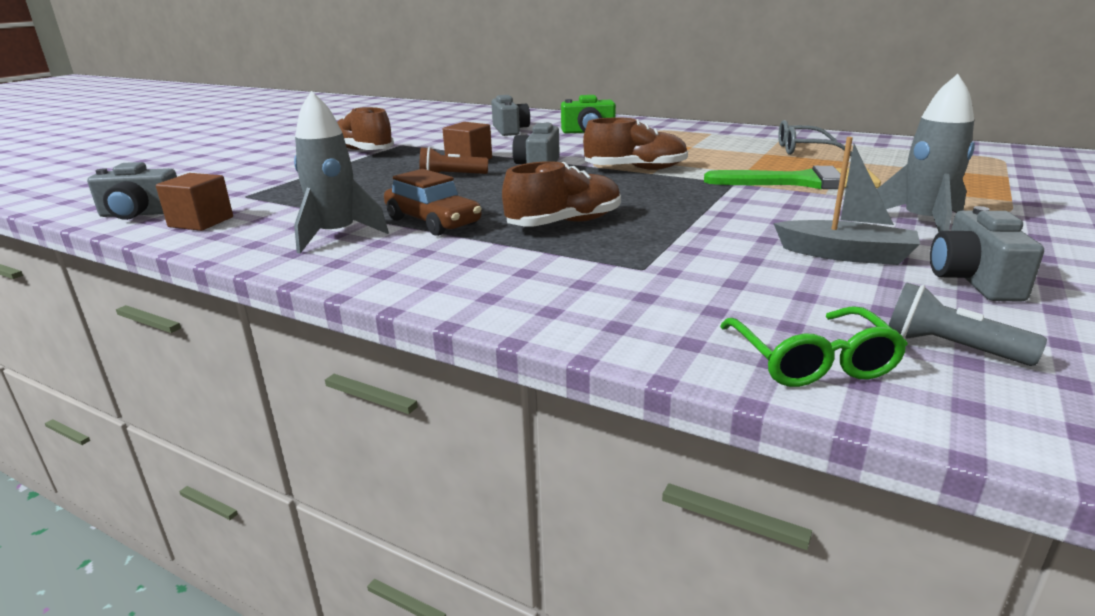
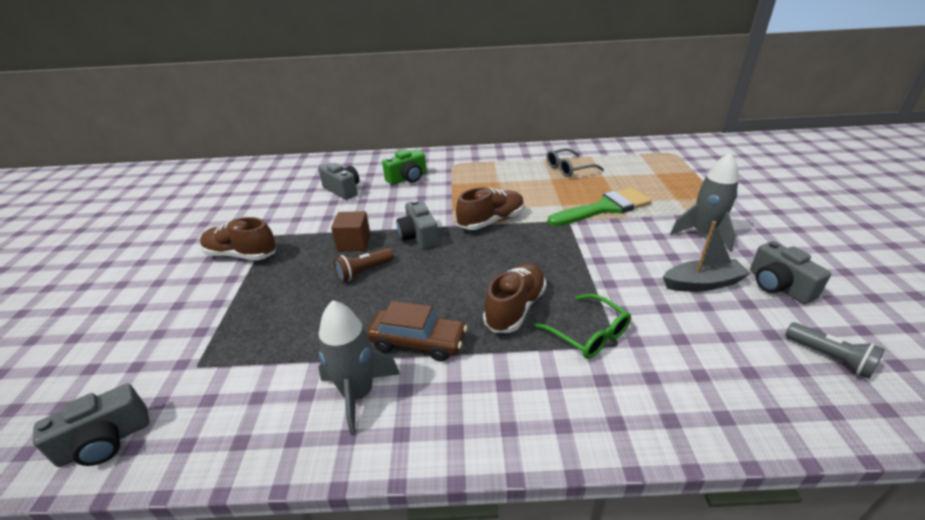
camera: 30 degrees left, 10 degrees up
brown cube [156,173,233,231] -> none
green glasses [720,306,908,387] -> green glasses moved to [534,294,631,359]
grey flashlight [889,282,1047,366] -> grey flashlight turned 135 degrees counterclockwise [785,322,885,379]

